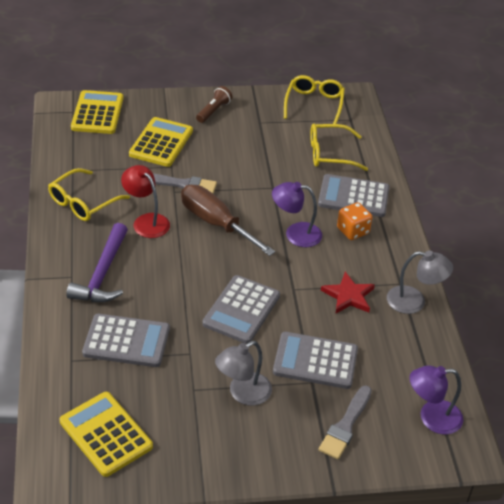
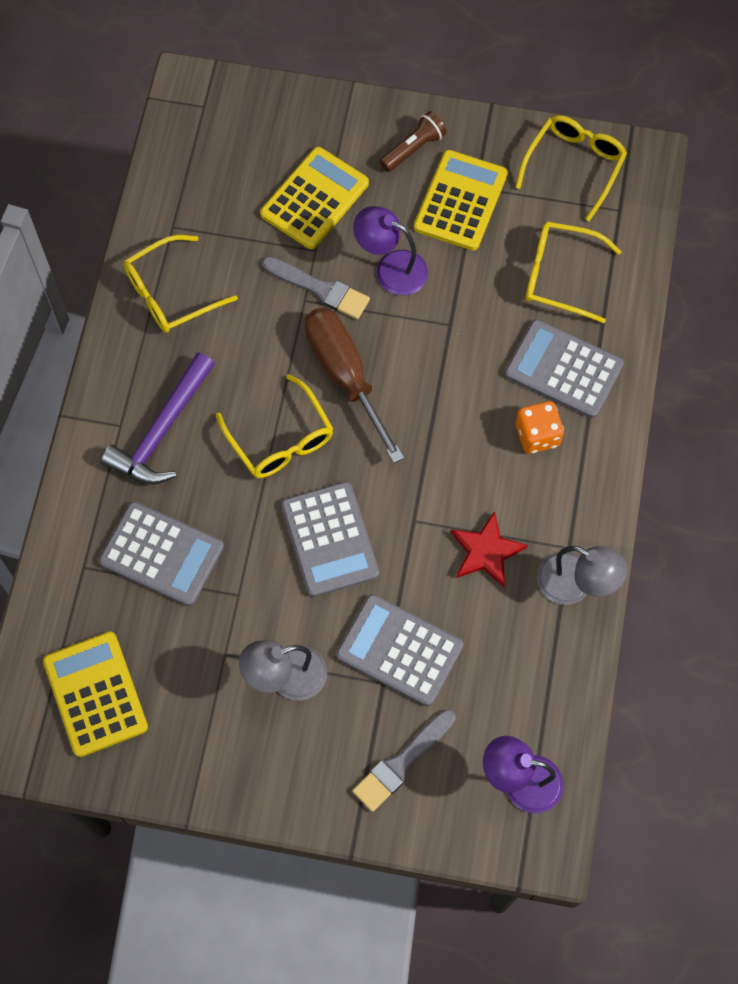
camera: 20 degrees right, 25 degrees up
yellow calculator [71,90,123,134] -> yellow calculator moved to [414,150,508,251]
red lamp [121,165,170,238] -> none
grey calculator [202,275,280,344] -> grey calculator turned 60 degrees counterclockwise [281,482,379,597]
purple lamp [272,182,322,247] -> purple lamp moved to [353,206,428,296]
none -> yellow glasses [216,374,333,478]

